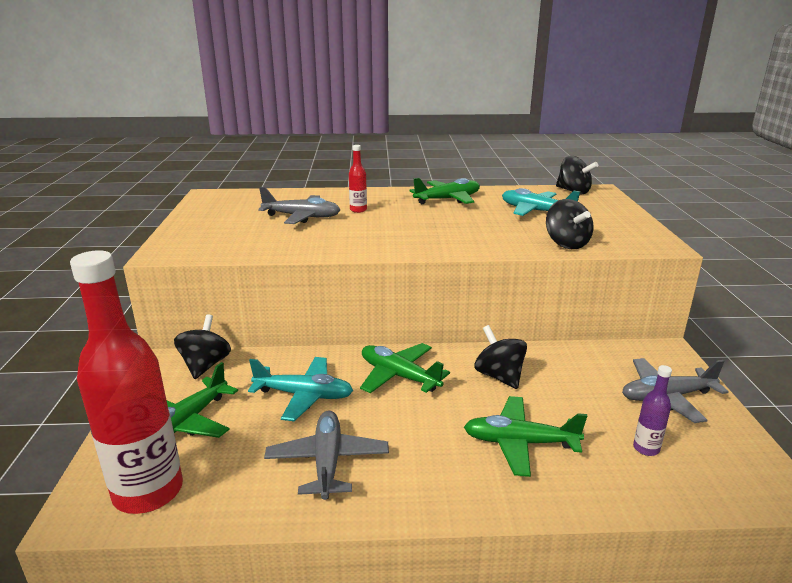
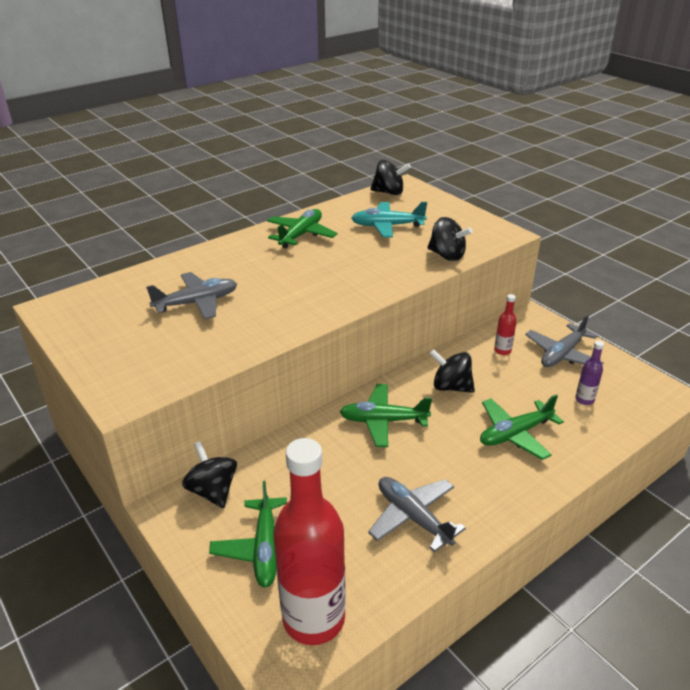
camera: 35 degrees left, 10 degrees up
turquoise plane [248,357,353,421] -> none
red bottle [349,145,367,213] -> red bottle moved to [494,294,517,355]

